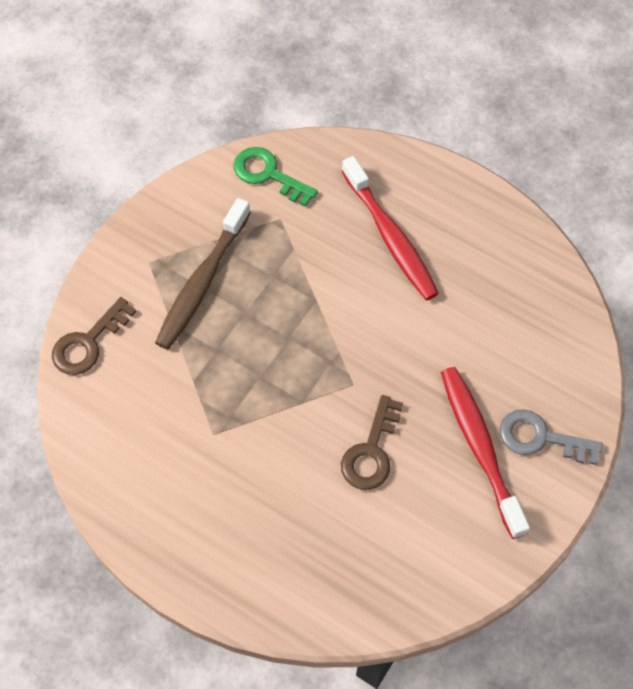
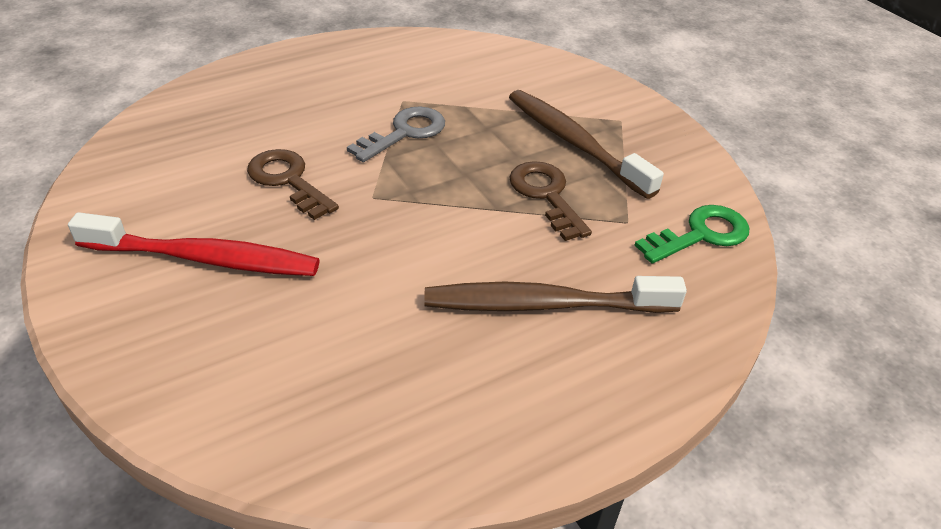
camera: 115 degrees right, 20 degrees down
brown key [52,297,137,375] -> brown key moved to [509,161,592,241]
red toothbrush [342,156,439,300] -> brown toothbrush [424,276,687,313]
grey key [500,409,603,465] -> grey key moved to [347,107,445,162]

